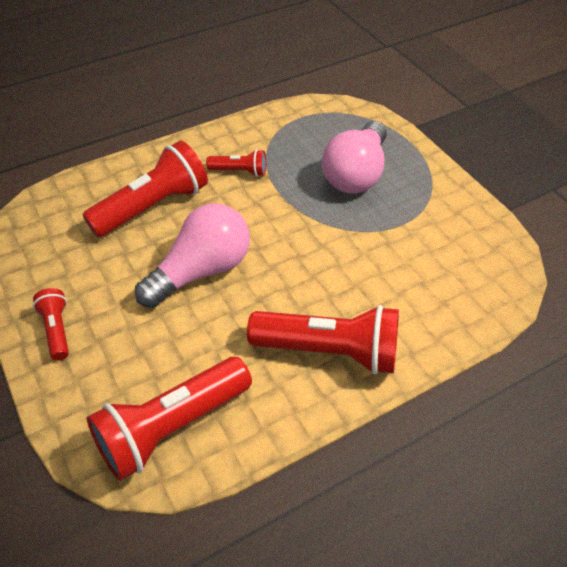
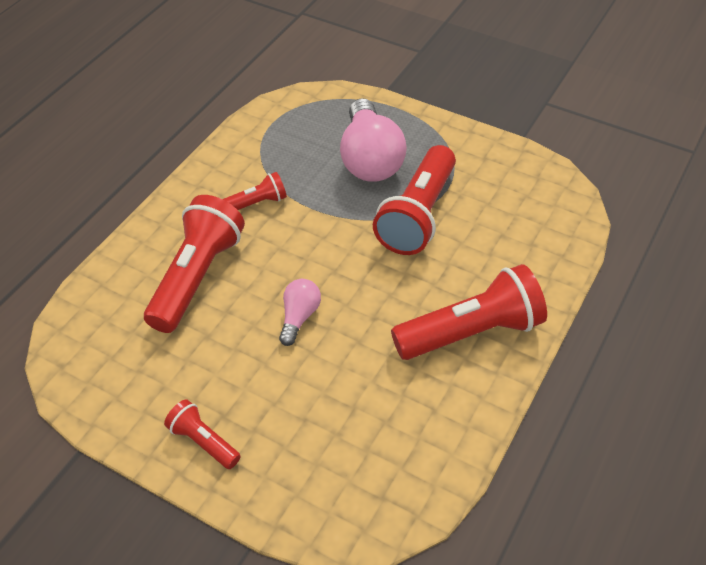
camera: 30 degrees left, 0 degrees up
red flashlight [87,357,252,481] -> red flashlight moved to [373,145,456,255]
pink light bulb [135,203,250,308] -> pink light bulb [279,279,321,346], size x0.50

